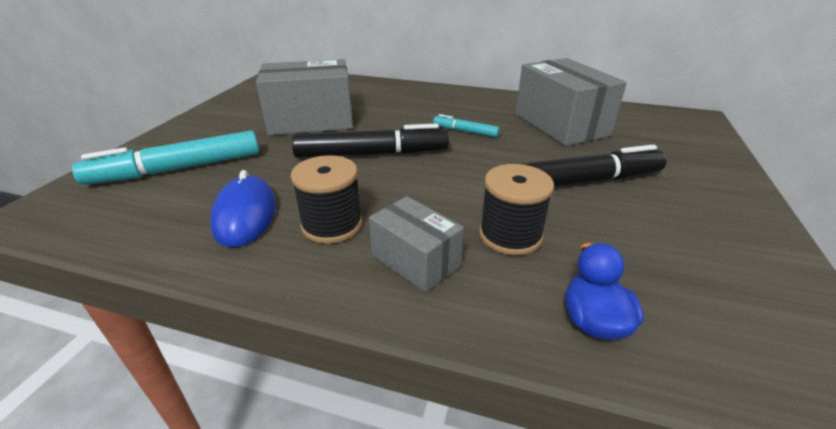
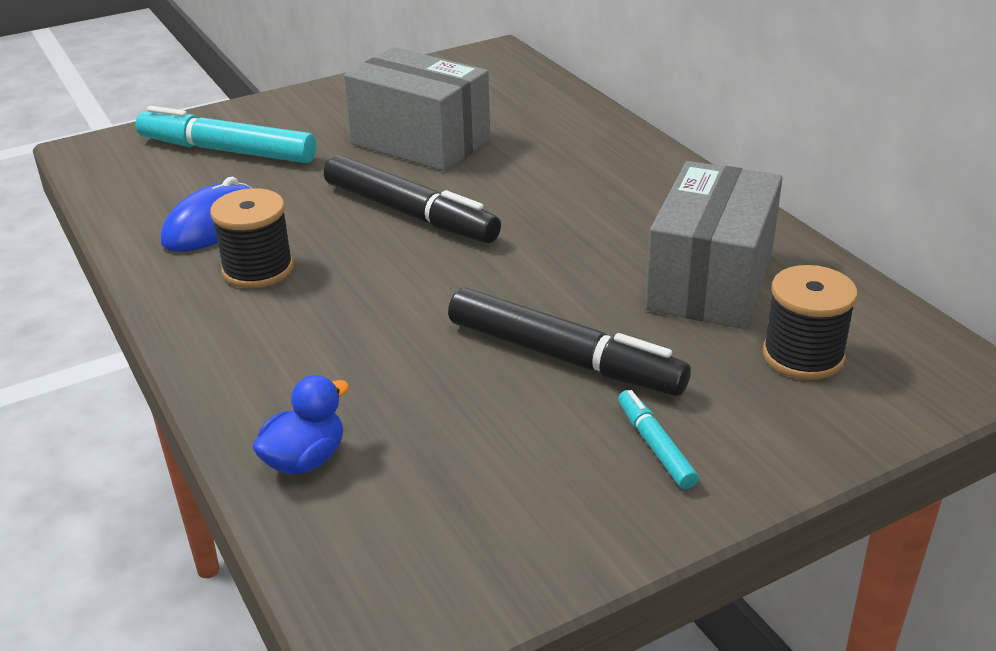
camera: 45 degrees right, 0 degrees up
grey box [369,196,464,293] -> none
turquoise marker [433,114,500,137] -> turquoise marker moved to [618,390,698,489]
black spool [479,164,554,255] -> black spool moved to [763,265,858,380]

